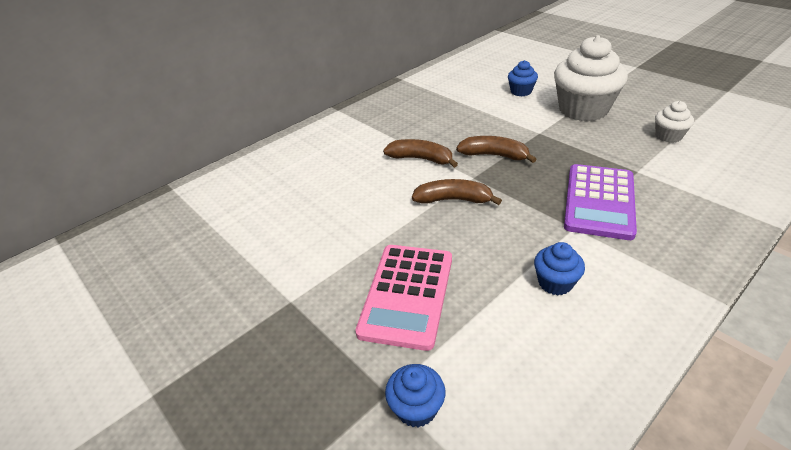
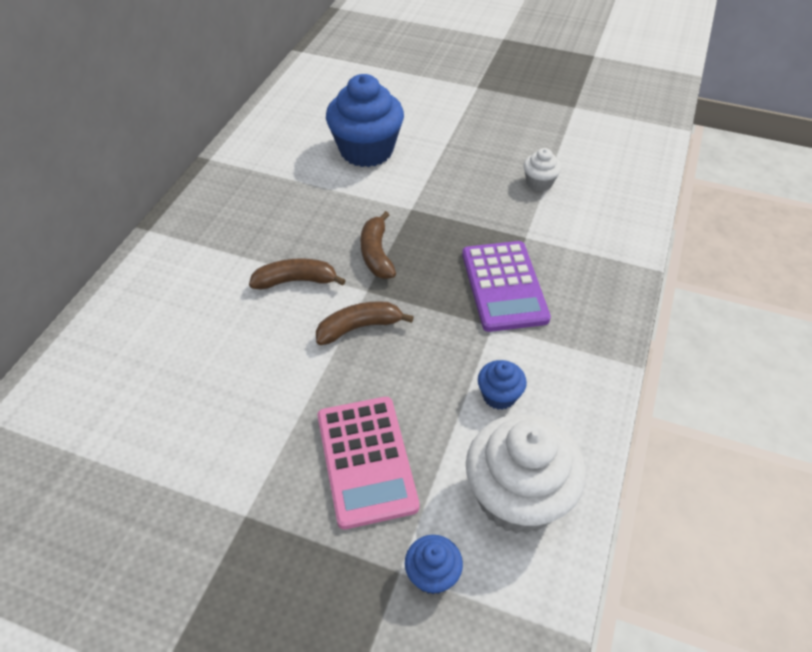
camera: 30 degrees left, 10 degrees up
brown banana [456,136,537,163] -> brown banana turned 90 degrees counterclockwise [361,211,396,279]
blue cupcake [508,60,538,96] -> blue cupcake [326,74,404,167], size x2.13
white cupcake [554,35,628,121] -> white cupcake moved to [466,414,586,534]

